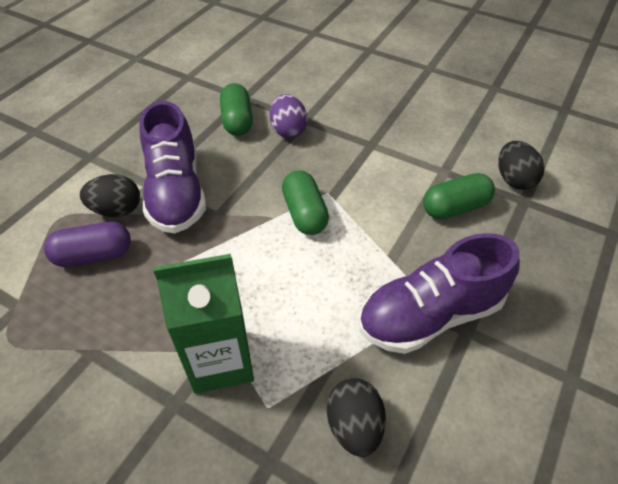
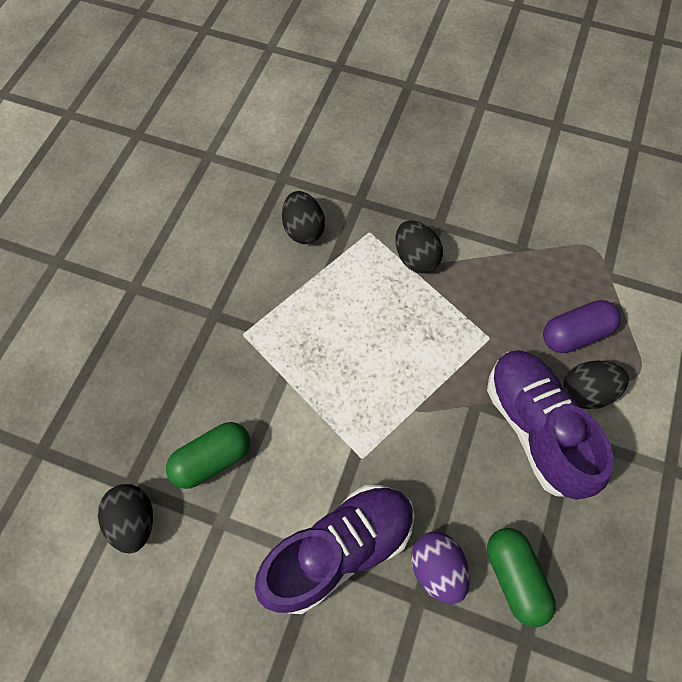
camera: 170 degrees right, 15 degrees up
green carton [153,254,254,394] -> black egg [396,220,443,273]
green capsule [282,170,329,235] -> none
purple shoe [359,233,519,354] -> purple shoe moved to [255,485,415,614]

